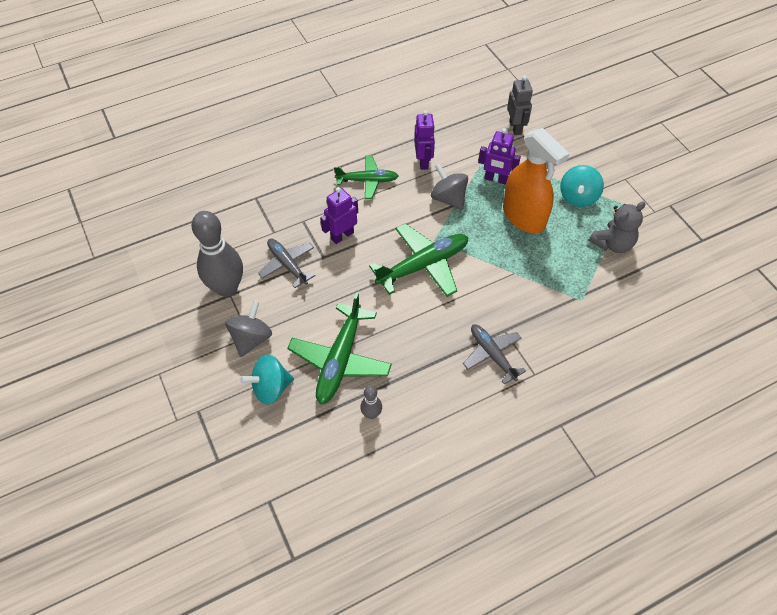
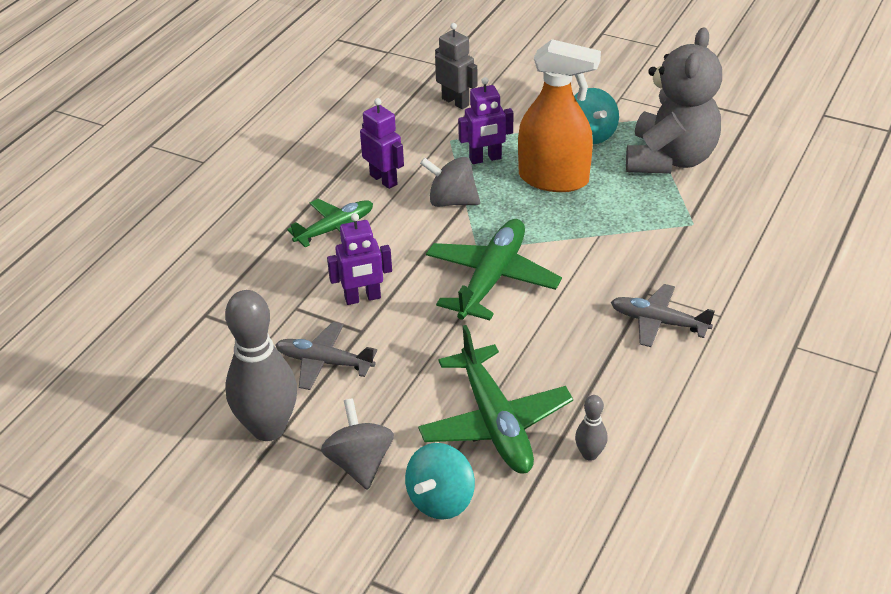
camera: 35 degrees left, 15 degrees down
purple robot [320,187,358,244] -> purple robot turned 120 degrees counterclockwise [327,213,392,305]
grey teddy bear [589,201,646,253] -> grey teddy bear [626,27,722,174], size x1.68

